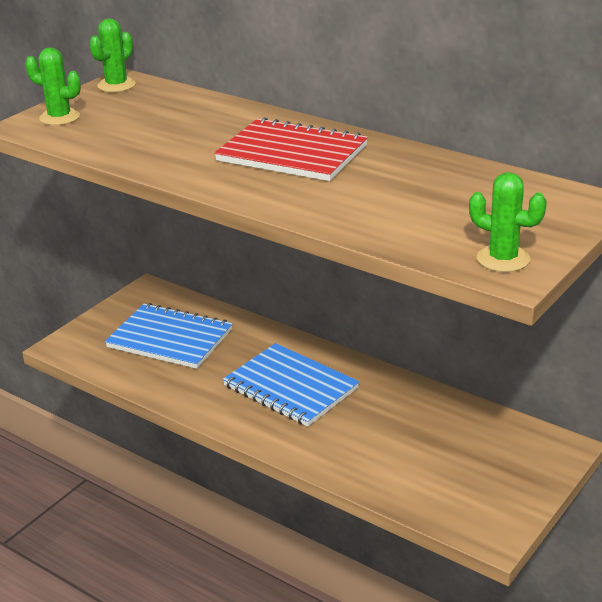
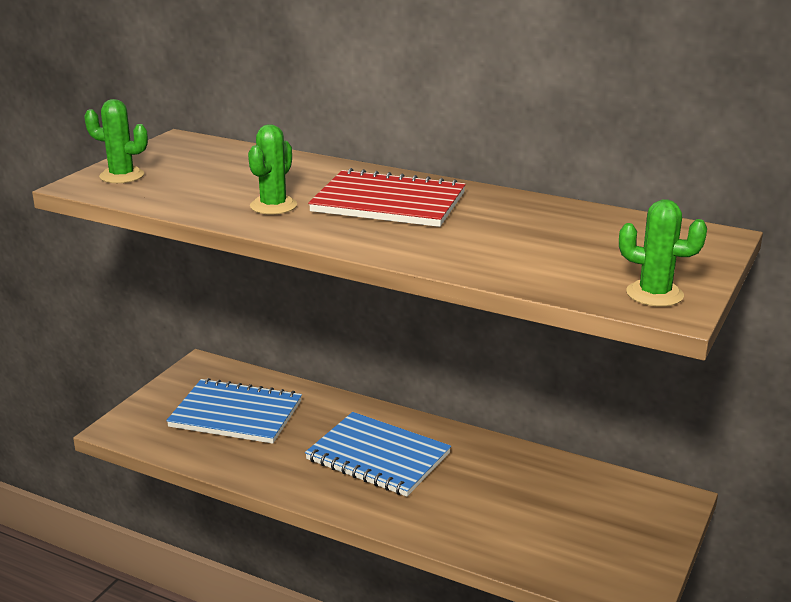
camera: 10 degrees left, 5 degrees down
green cactus [89,18,136,92] -> green cactus moved to [248,124,297,214]

